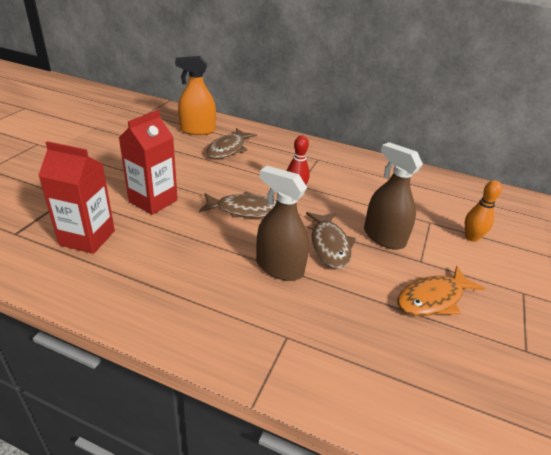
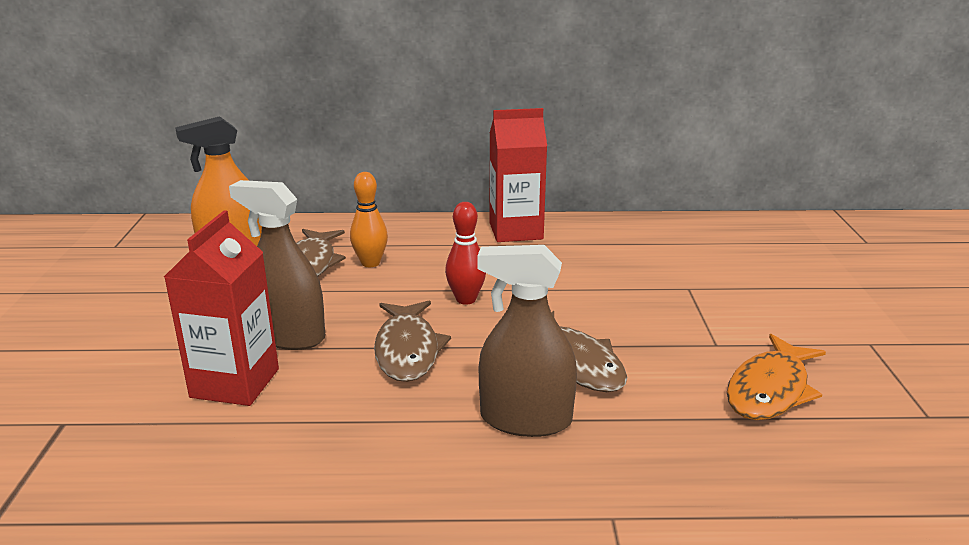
camera: 20 degrees left, 10 degrees down
red carton [38,141,115,254] -> red carton moved to [490,108,547,242]
brown fish [199,192,277,218] -> brown fish turned 105 degrees clockwise [374,301,451,382]
brown spray bottle [364,142,423,250] -> brown spray bottle moved to [229,180,325,350]
orange bowling pin [465,180,502,242] -> orange bowling pin moved to [350,172,388,267]

